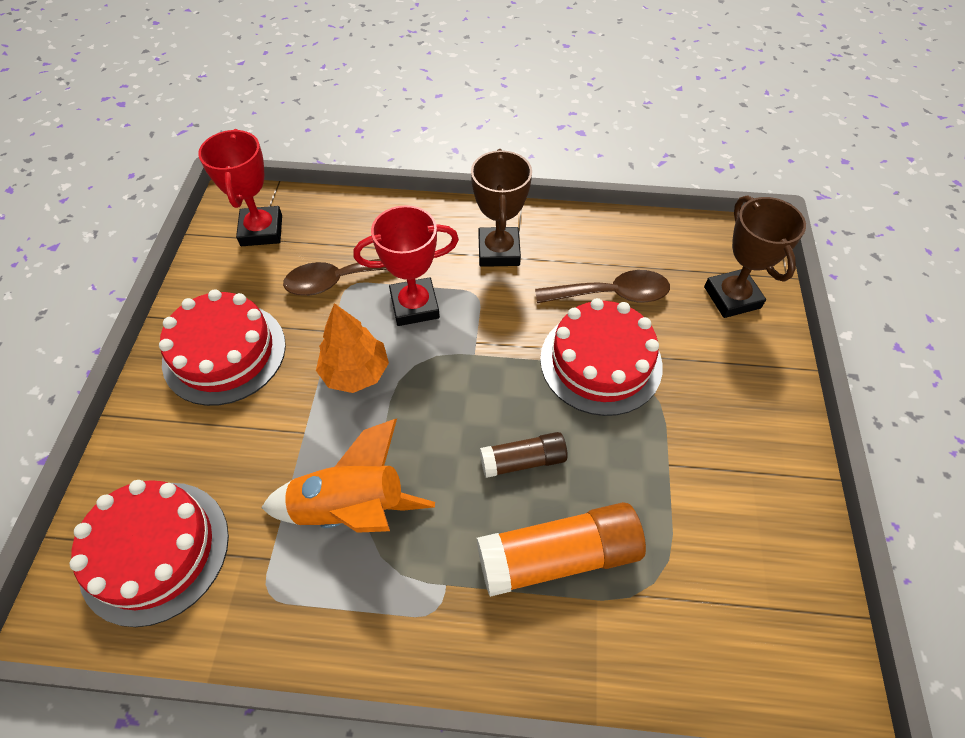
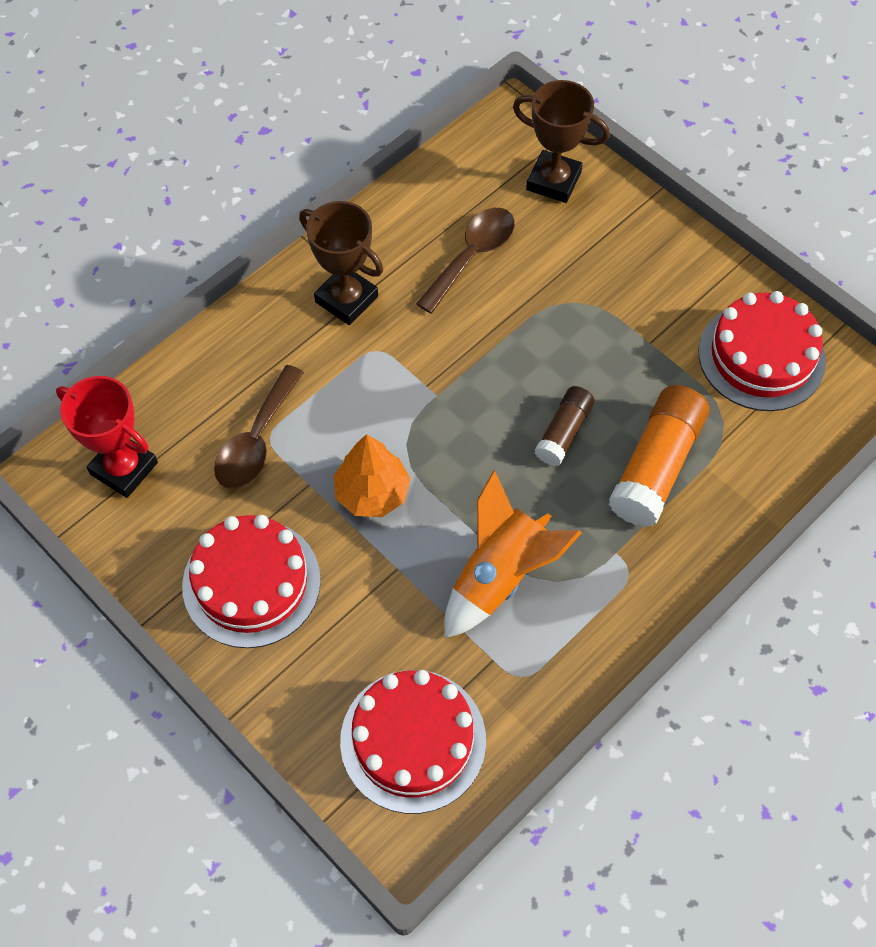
camera: 50 degrees left, 5 degrees up
red trophy [353,205,459,326] -> none
red cake [540,298,663,416] -> red cake moved to [699,291,826,411]

